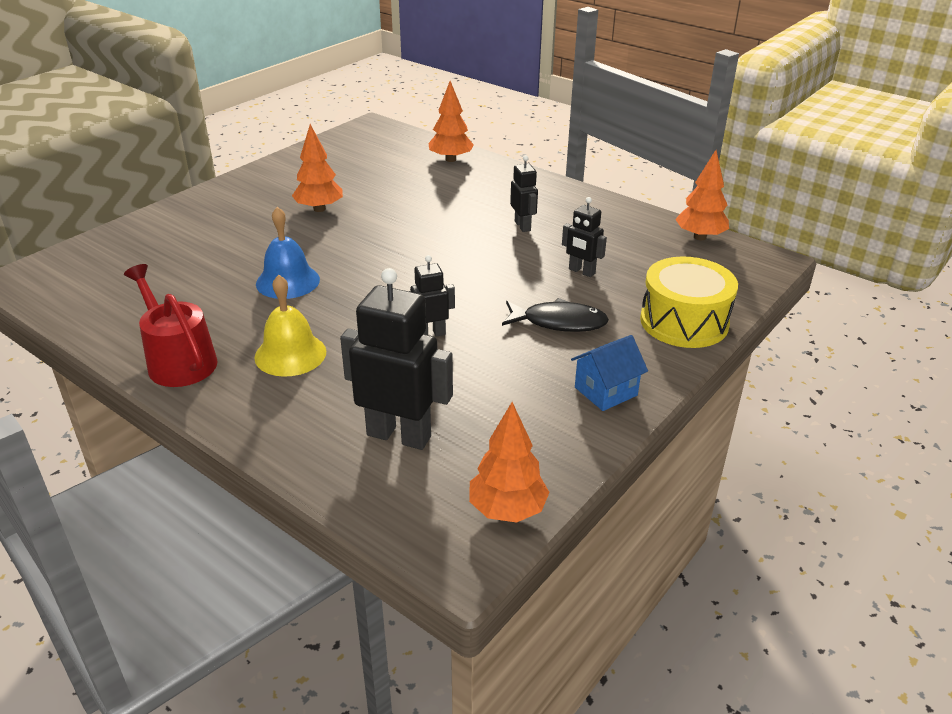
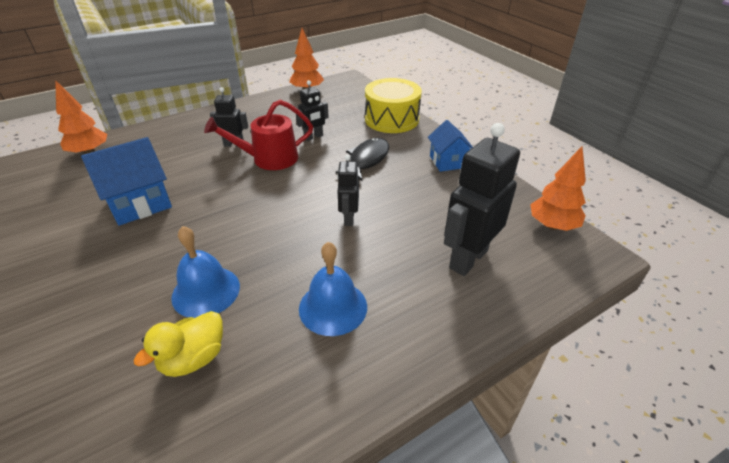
camera: 70 degrees left, 5 degrees up
red watering can [124,264,217,387] -> red watering can moved to [204,100,313,170]
yellow bell [254,275,326,377] -> blue bell [299,242,367,336]
orange tree [292,124,343,212] -> none
none -> blue house [81,137,172,226]
none -> yellow duck [133,311,223,377]

